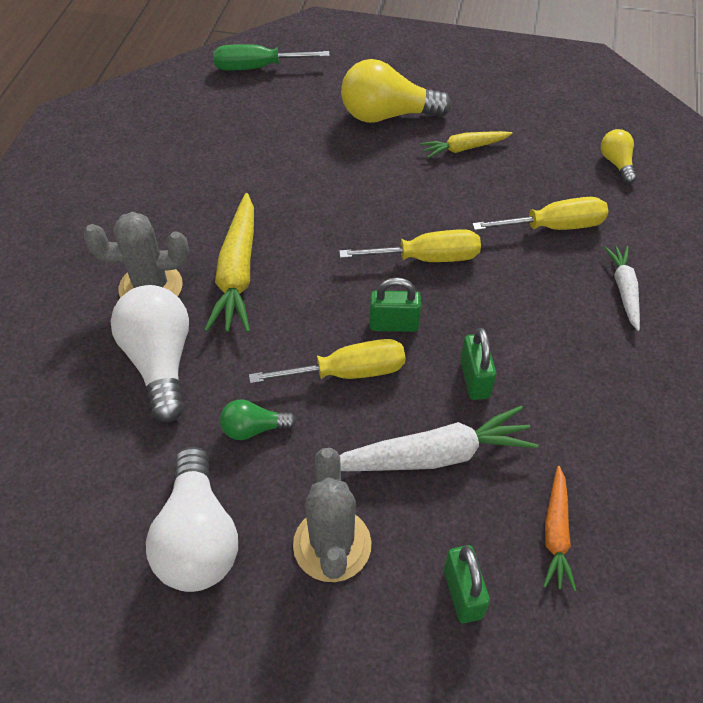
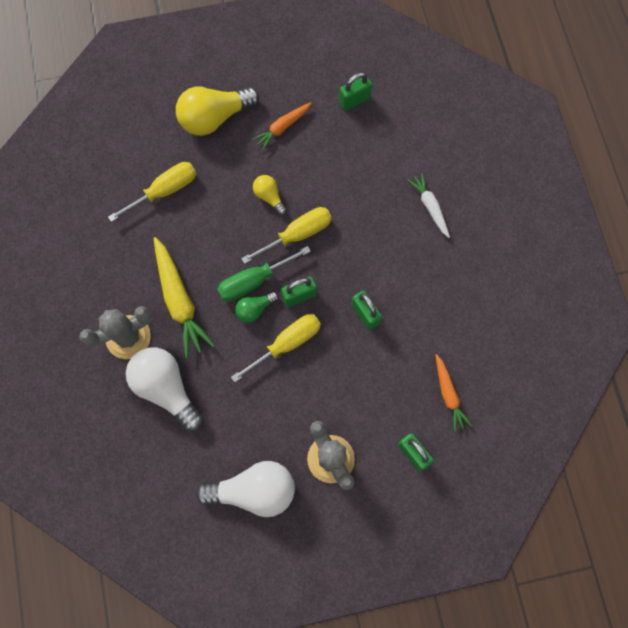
camera: 25 degrees left, 20 degrees up
white light bulb [146,447,238,592] -> white light bulb turned 60 degrees counterclockwise [196,461,295,517]
green screwdriver [213,44,330,70] -> green screwdriver moved to [217,246,311,301]
green light bulb [220,400,297,440] -> green light bulb moved to [235,292,279,323]
white carrot [339,406,538,471] -> none
yellow carrot [421,131,512,158] -> orange carrot [252,102,311,150]
yellow screwdriver [472,197,608,231] -> yellow screwdriver moved to [108,162,196,222]
yellow light bulb [601,129,637,183] -> yellow light bulb moved to [253,175,287,215]
none -> green padlock [339,73,372,111]

